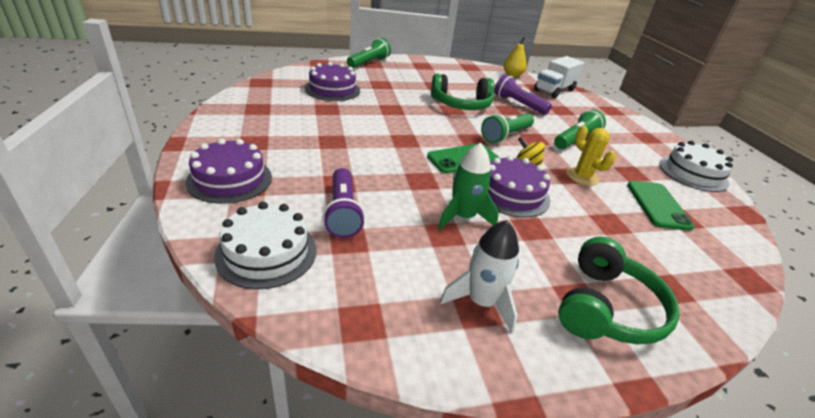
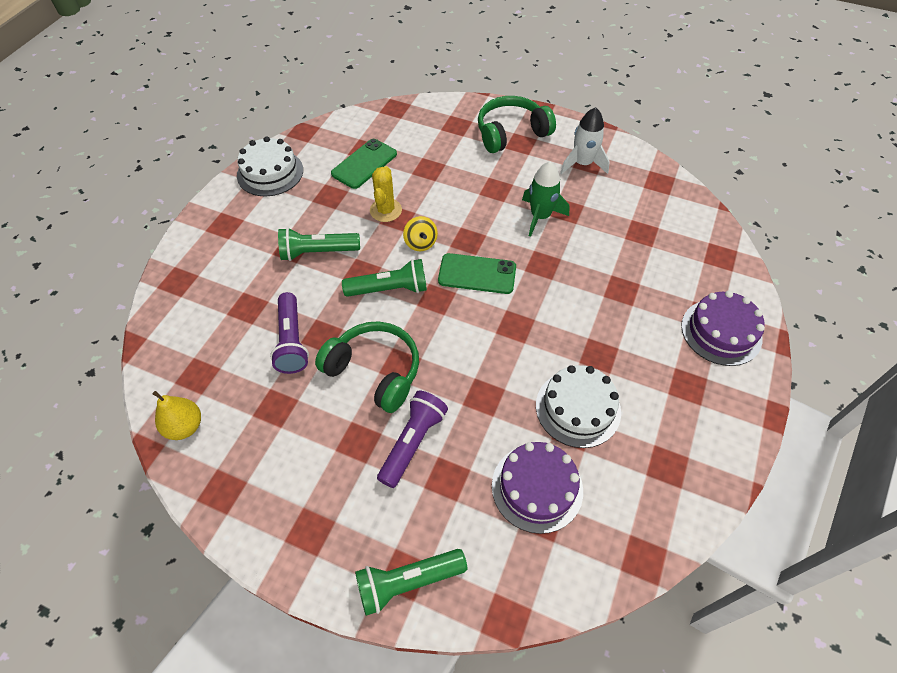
camera: 140 degrees left, 20 degrees up
white cake [214,202,317,289] -> white cake moved to [536,365,621,448]
purple flashlight [323,168,365,238] -> purple flashlight moved to [377,391,448,488]
purple cake [488,155,550,218] -> none
white truck [534,56,584,98] -> none

